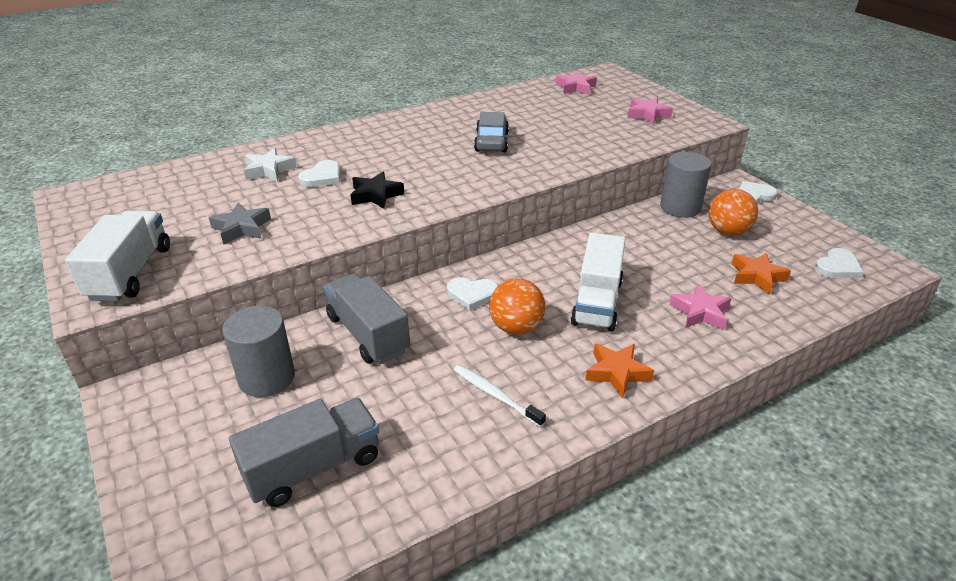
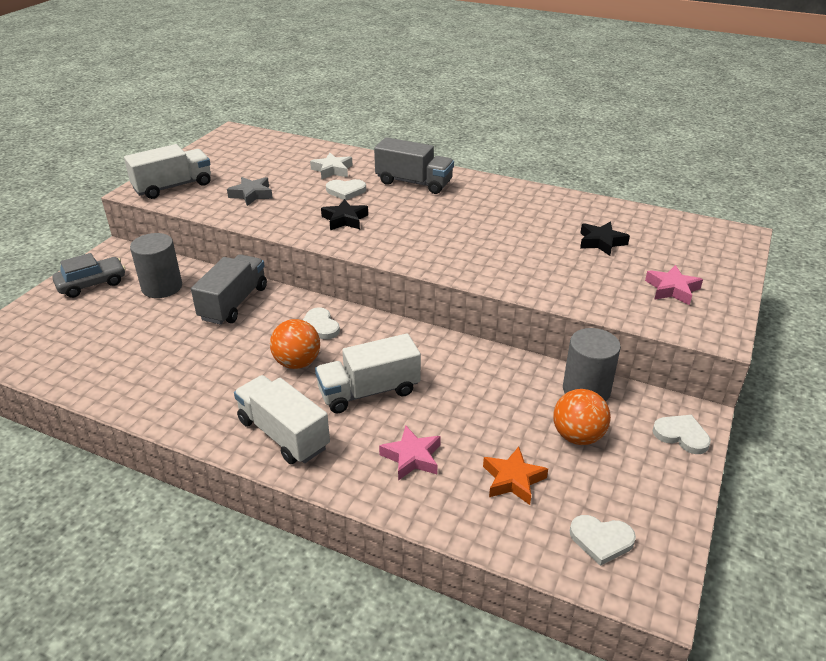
camera: 55 degrees right, 0 degrees up
grey truck [229,398,379,507] -> grey truck moved to [374,137,454,194]
white toothbrush [454,365,546,427] -> none
grey car [474,112,509,152] -> grey car moved to [52,253,126,298]
pink star [555,71,597,95] -> none
orange star [585,344,654,399] -> white truck [234,375,330,464]
none -> black star [580,222,630,256]

